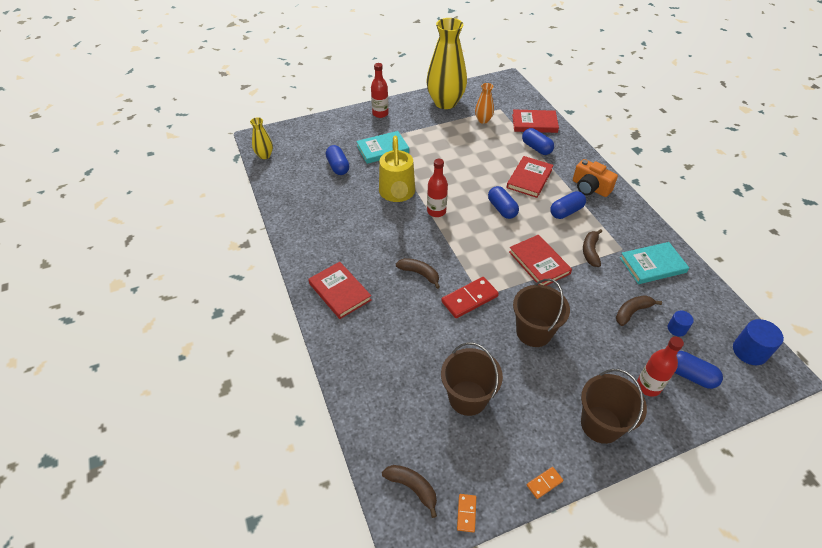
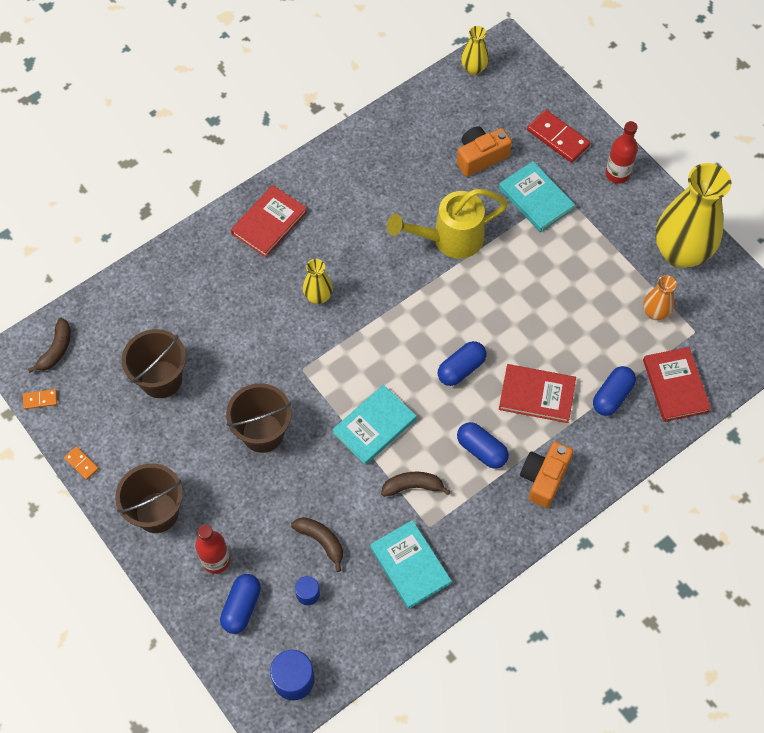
camera: 75 degrees right, 15 degrees up
blue capsule [326,145,349,175] -> orange camera [457,126,512,176]
brown banana [396,258,440,289] -> yellow vase [303,259,333,304]
red bottle [427,159,448,217] -> none
red domino [441,277,499,318] -> red domino moved to [527,110,590,163]
red book [509,235,572,286] -> turquoise book [332,385,416,465]

